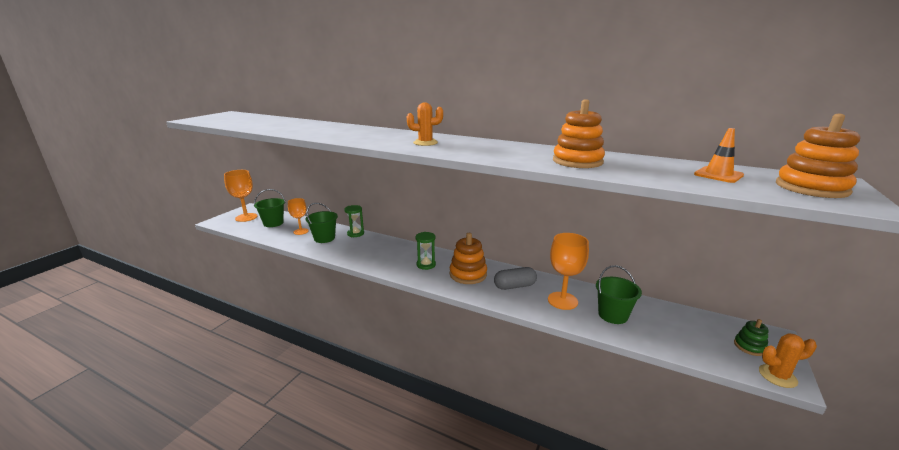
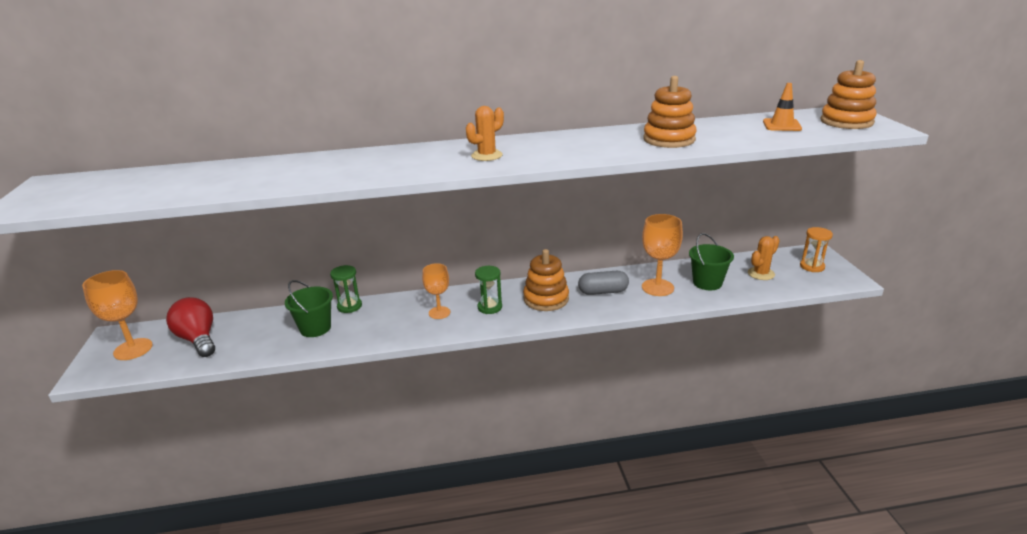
camera: 35 degrees left, 5 degrees up
green bucket [254,189,286,227] -> red light bulb [166,297,215,357]
orange goblet [288,198,309,235] -> orange goblet moved to [422,263,450,319]
grey capsule [494,267,537,290] -> grey capsule turned 45 degrees clockwise [578,271,629,295]
green stacking toy [734,319,769,356] -> orange hourglass [800,227,833,272]
orange cactus [759,333,817,388] -> orange cactus moved to [748,236,780,280]

